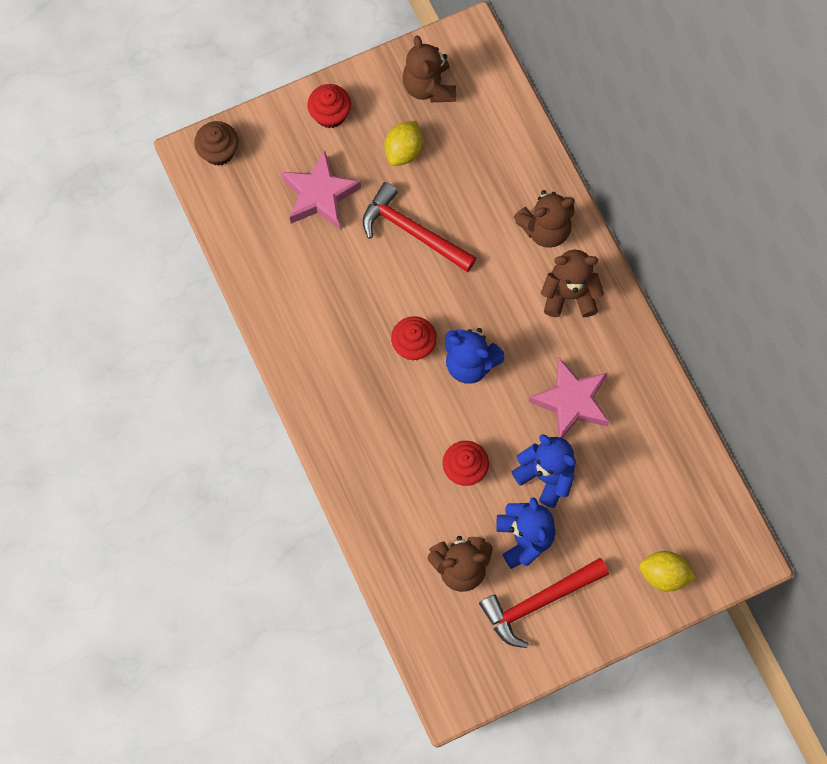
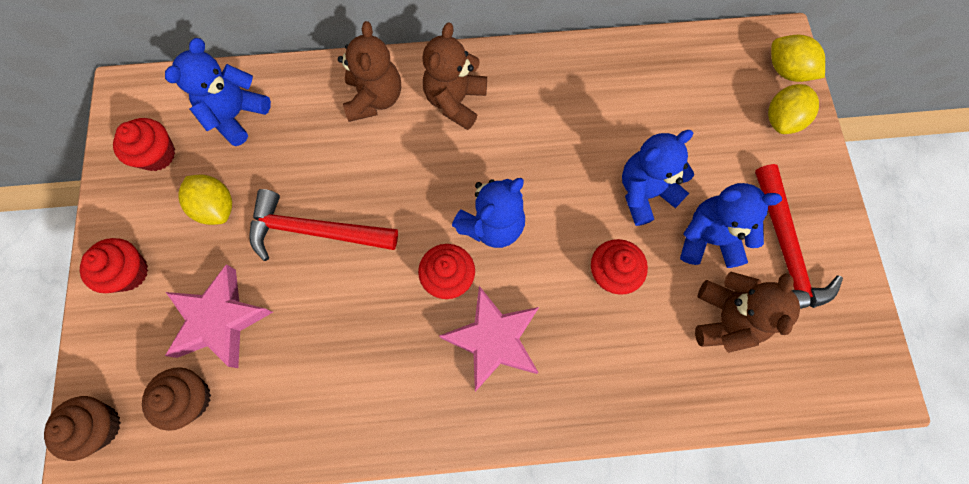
camera: 70 degrees left, 0 degrees up
red hammer [362,182,477,272] -> red hammer turned 45 degrees clockwise [249,189,398,261]
brown teddy bear [402,35,456,102] -> red cupcake [113,118,175,171]
pink star [529,358,609,438] -> pink star moved to [439,286,539,392]
none -> brown cupcake [142,367,211,431]
none -> blue teddy bear [165,38,271,146]
none -> yellow lemon [771,35,825,82]

